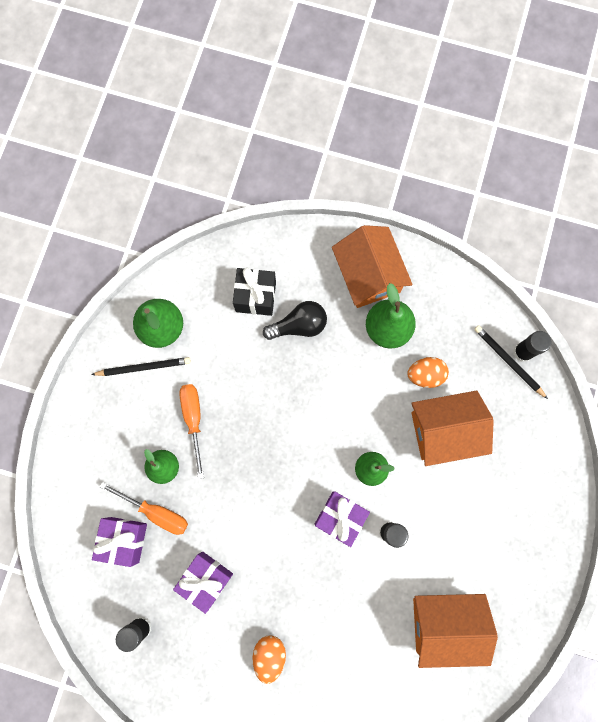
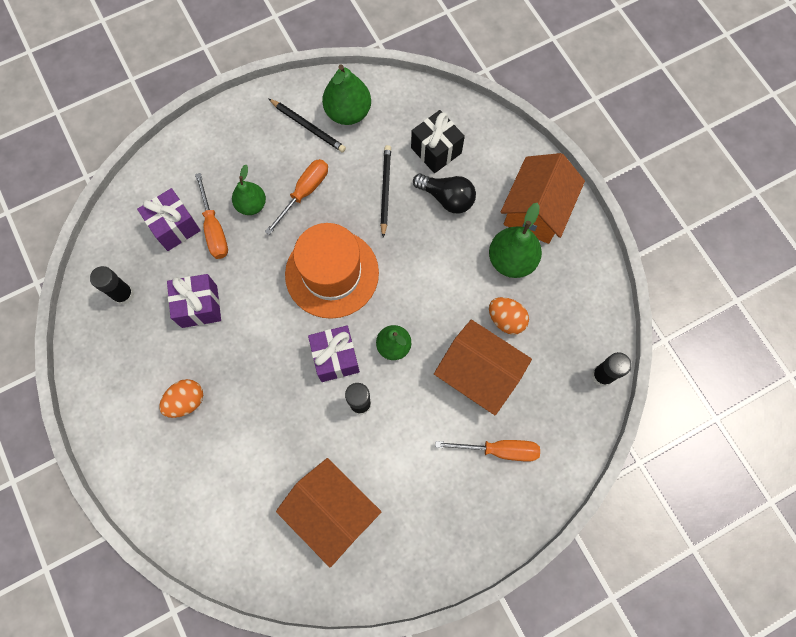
camera: 45 degrees right, 5 degrees down
black pencil [474,325,548,399] -> black pencil moved to [380,145,391,238]
none -> orange hat [285,223,379,319]
none -> orange screwdriver [435,440,540,462]

